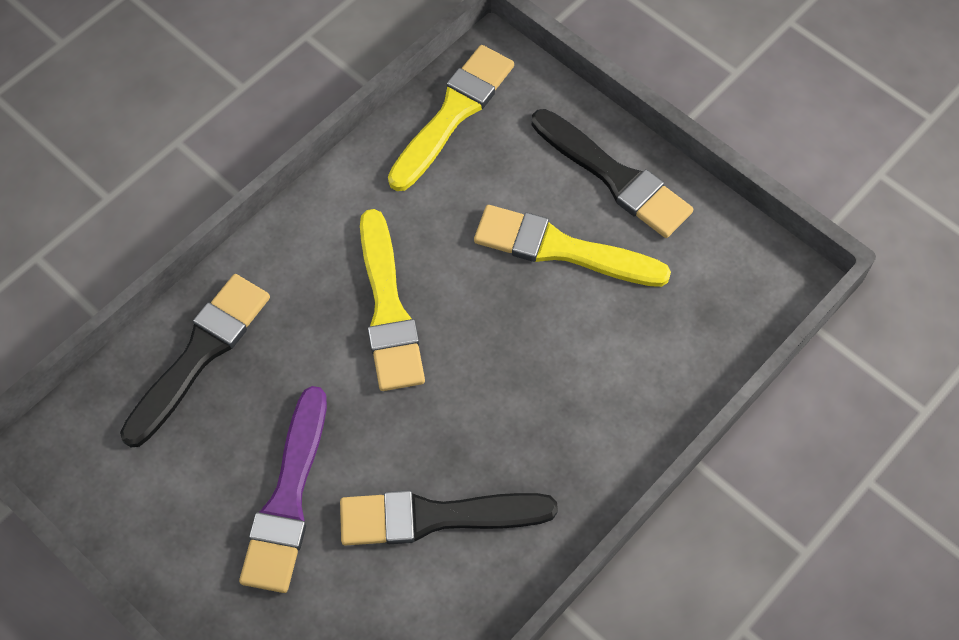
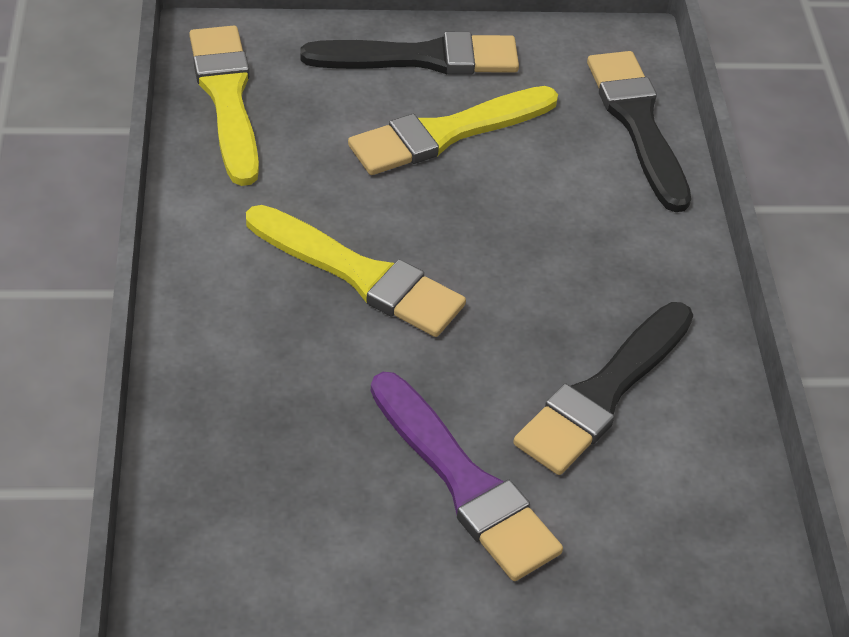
camera: 50 degrees left, 15 degrees down
black brush [120,274,270,448] -> black brush moved to [587,51,691,212]

